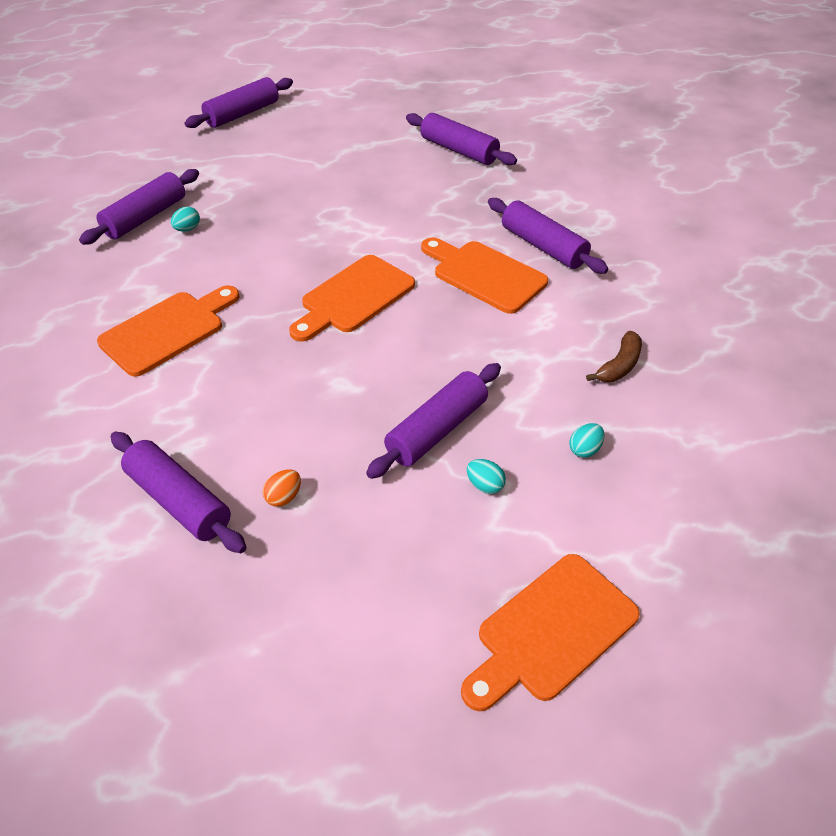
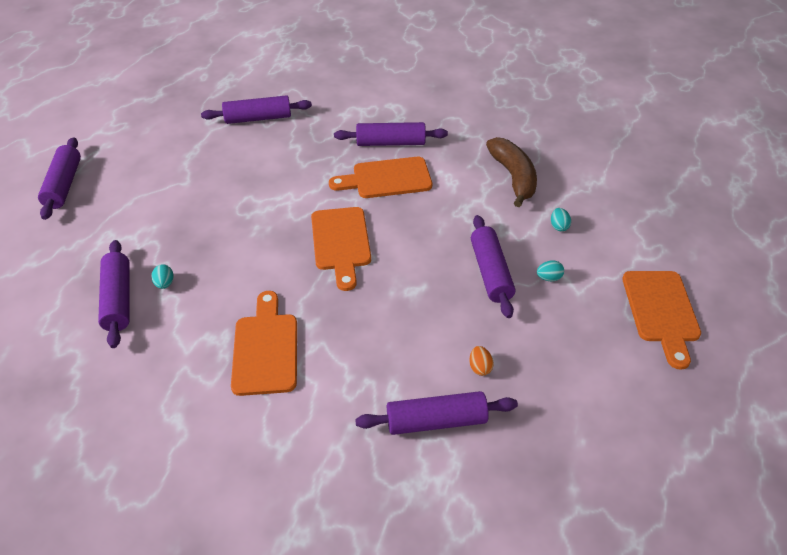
camera: 50 degrees left, 0 degrees up
brown banana [586,331,642,382] -> brown banana [486,137,537,207], size x1.75

